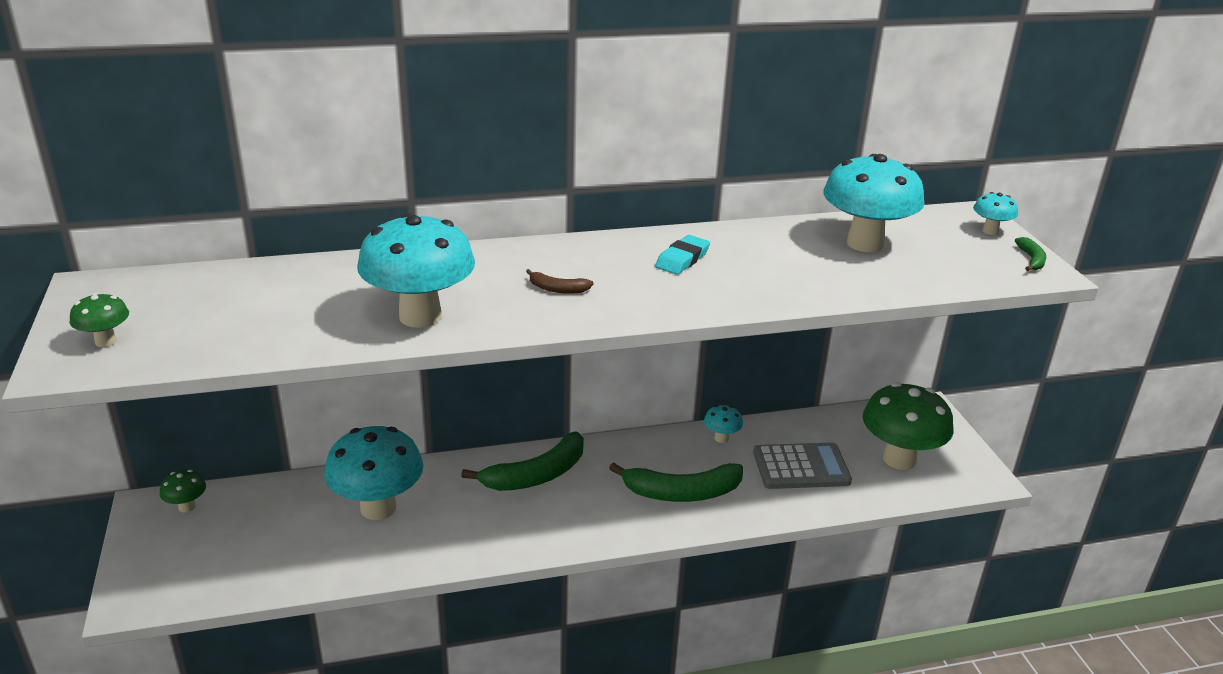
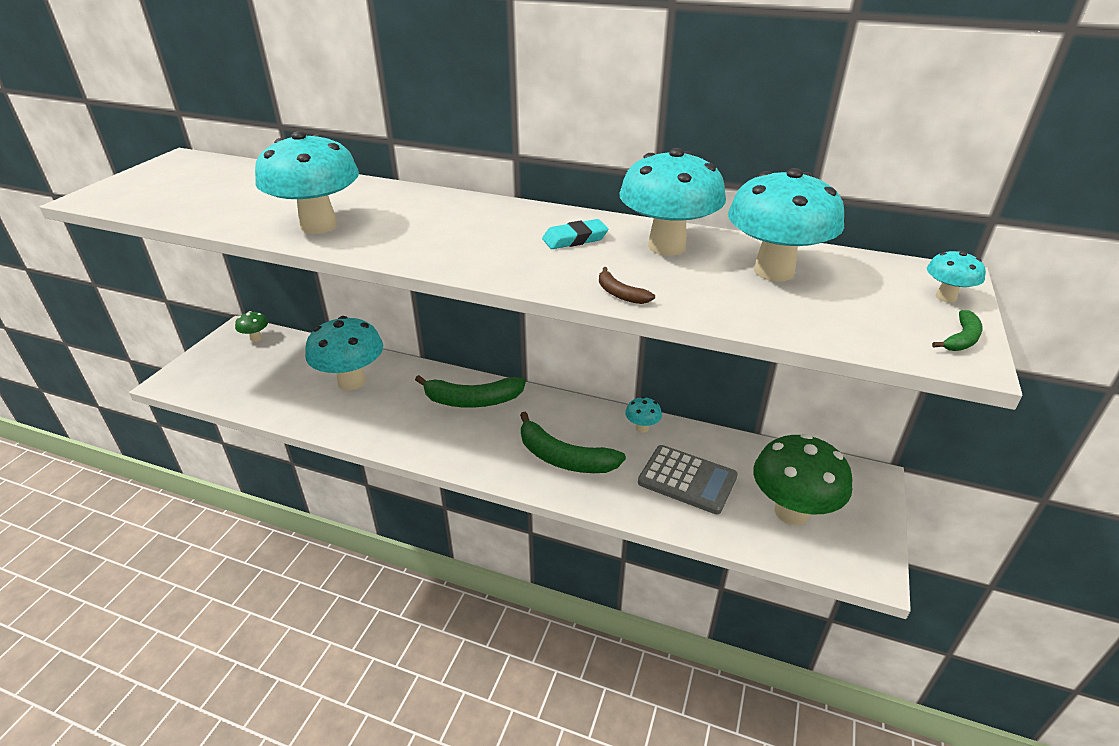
camera: 35 degrees right, 5 degrees up
green mushroom [70,293,129,347] -> none
brown banana [526,269,594,294] -> brown banana moved to [599,267,655,304]
none -> turquoise mushroom [619,148,726,256]

